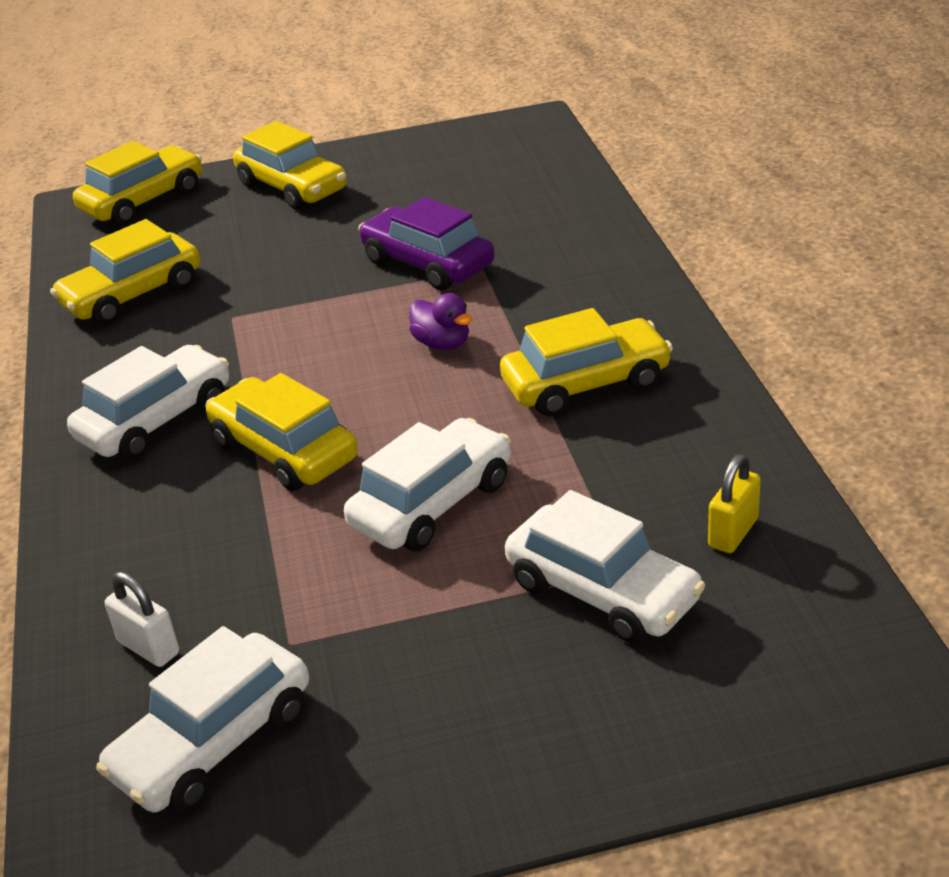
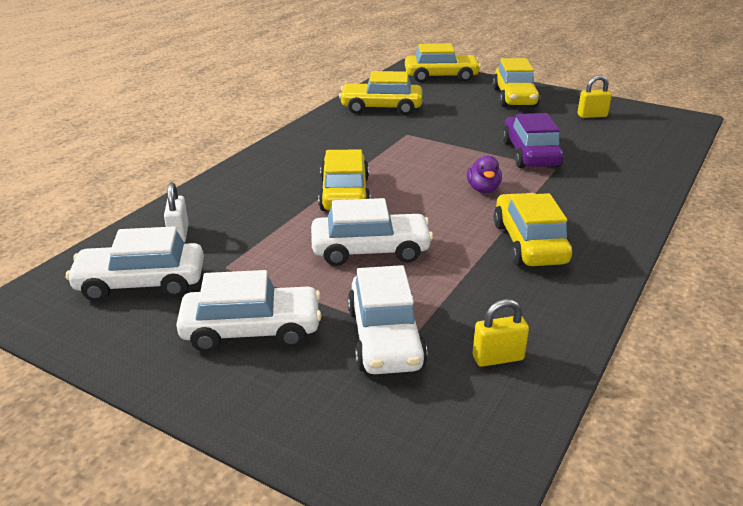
camera: 40 degrees right, 5 degrees down
white car [67,345,229,460] -> white car moved to [176,270,322,352]
yellow car [500,308,673,416] -> yellow car turned 120 degrees counterclockwise [494,193,572,266]
none -> yellow padlock [578,75,612,118]

